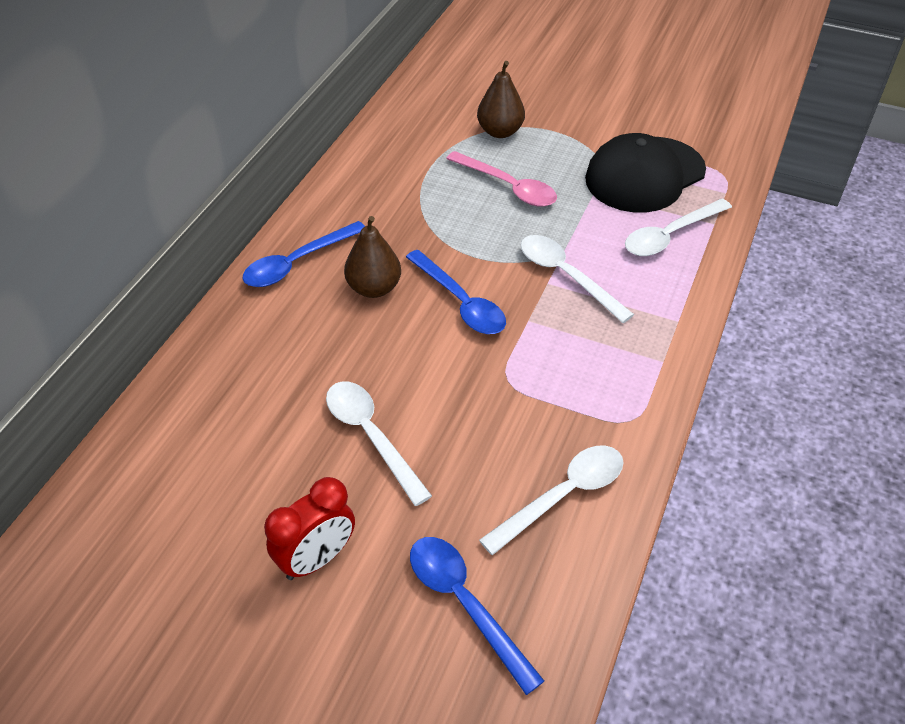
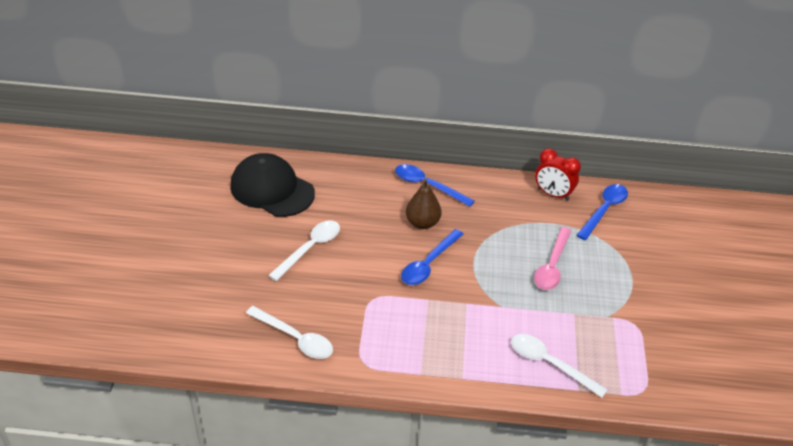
camera: 70 degrees right, 5 degrees down
red clock [264,477,355,580] -> red clock moved to [535,149,581,201]
blue spoon [410,537,544,695] -> blue spoon moved to [576,184,628,240]
brown pear [477,61,525,138] -> none
white spoon [521,235,634,323] -> none
black cap [585,133,706,212] -> black cap moved to [230,153,315,217]

